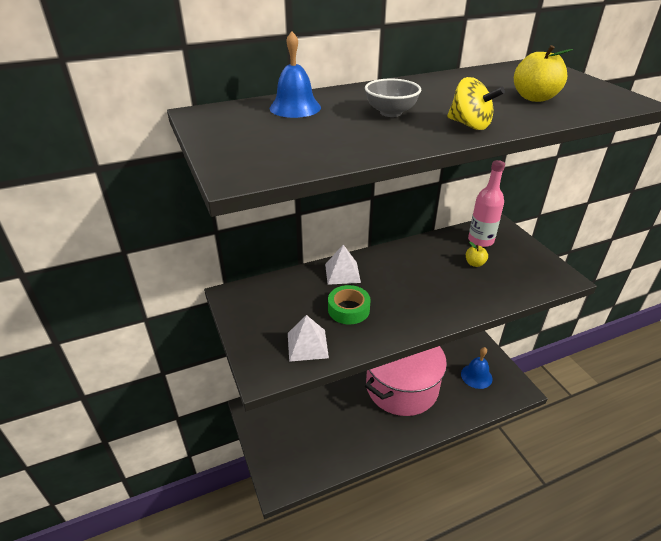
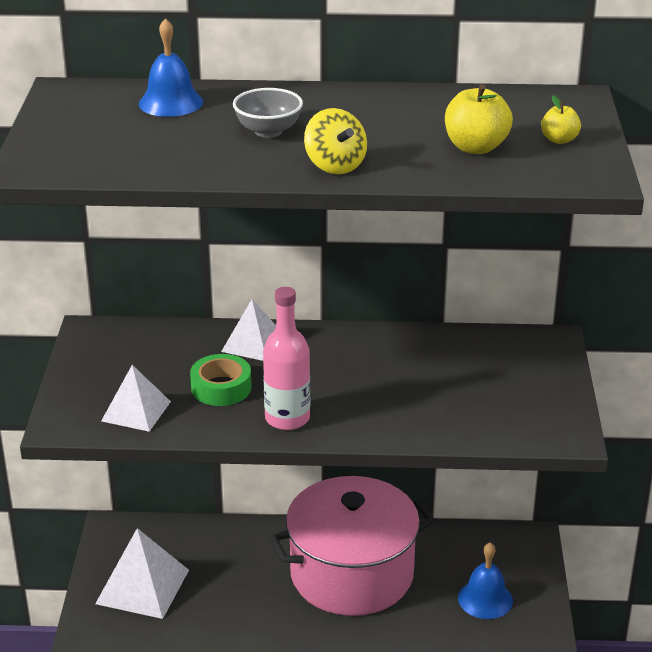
camera: 25 degrees right, 5 degrees down
yellow apple [466,241,488,267] -> yellow apple moved to [541,95,581,144]
pink bottle [468,160,505,247] -> pink bottle moved to [263,287,310,430]
none -> white pyramid [95,528,189,619]

